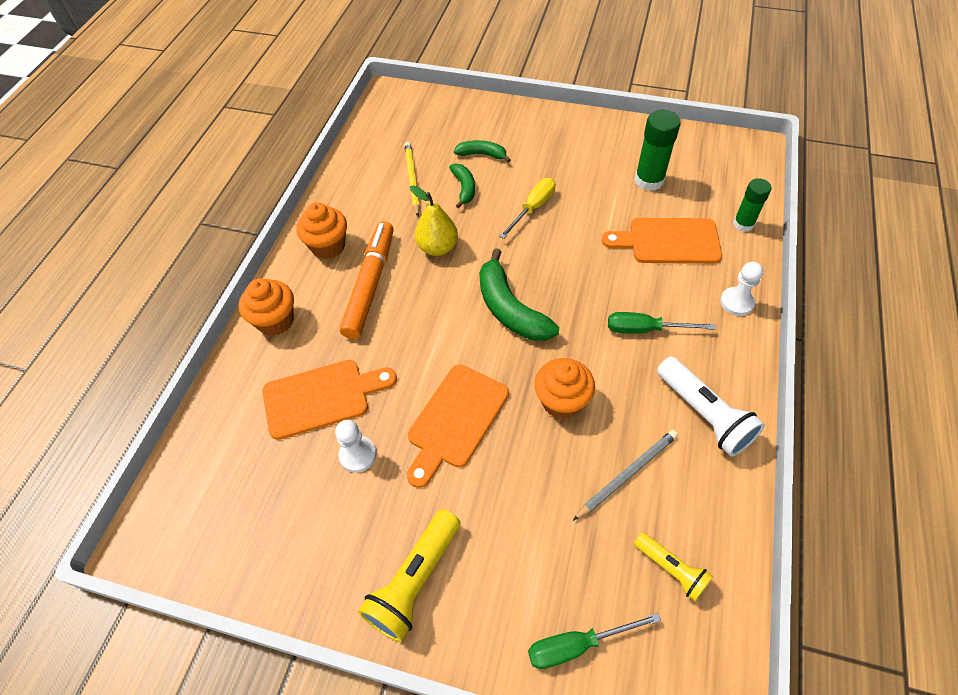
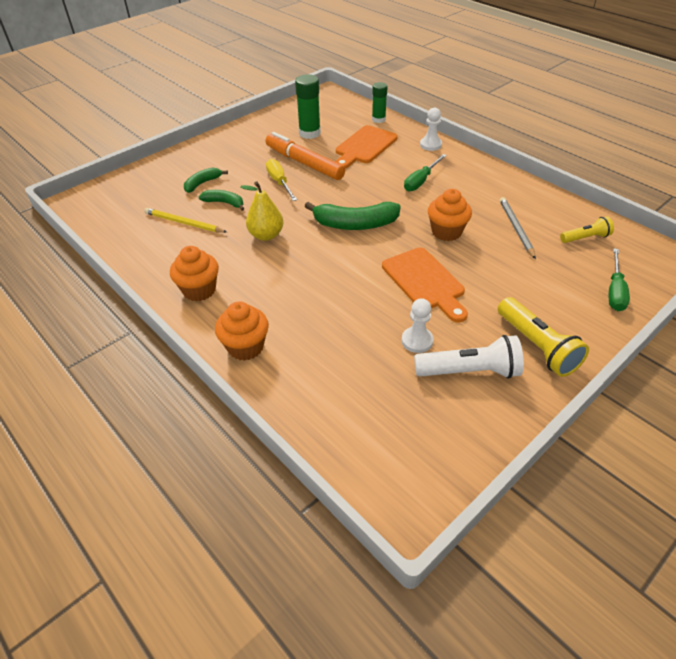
camera: 60 degrees left, 10 degrees down
orange cutting board [262,360,397,440] -> none
orange marker [340,221,394,339] -> orange marker moved to [265,132,345,180]
white flashlight [657,357,765,457] -> white flashlight moved to [414,335,524,379]

